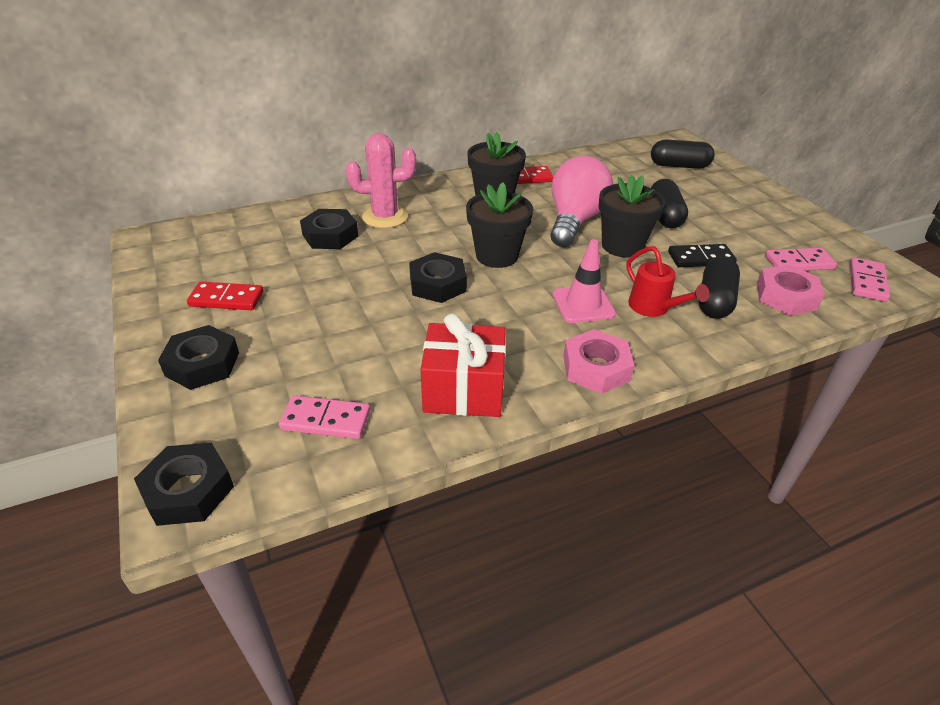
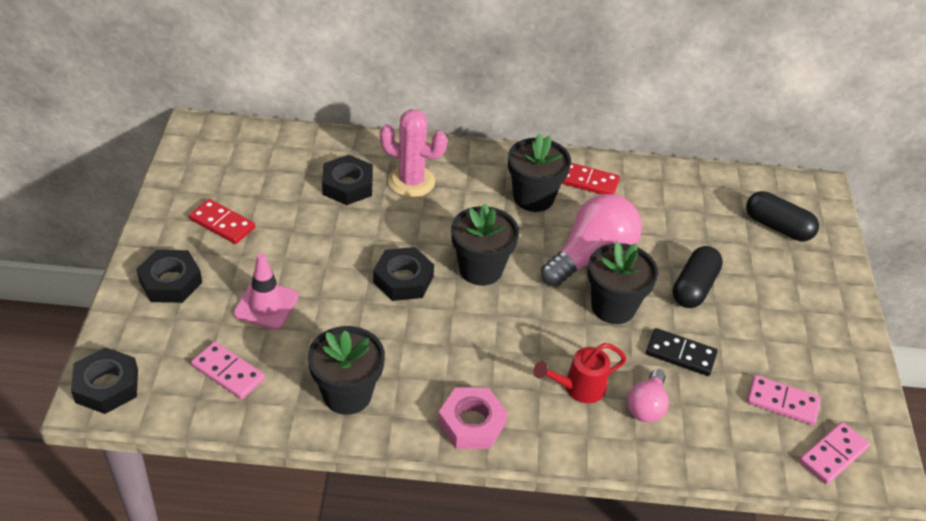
camera: 25 degrees right, 5 degrees up
red gift [421,314,506,417] -> black flower pot [308,326,385,415]
pink traffic cone [552,239,616,323] -> pink traffic cone moved to [233,253,299,329]
red watering can [626,246,709,317] -> red watering can turned 75 degrees clockwise [533,343,627,403]
black capsule [699,257,740,319] -> pink light bulb [627,369,669,422]
pink nut [757,265,824,315] -> none

